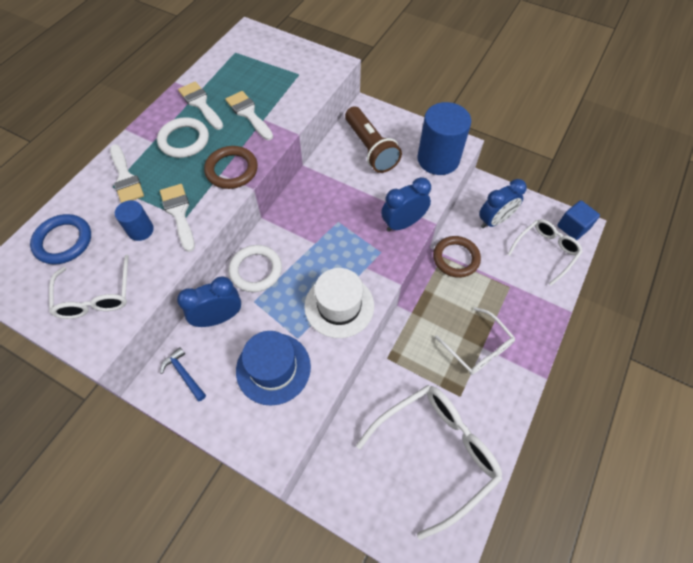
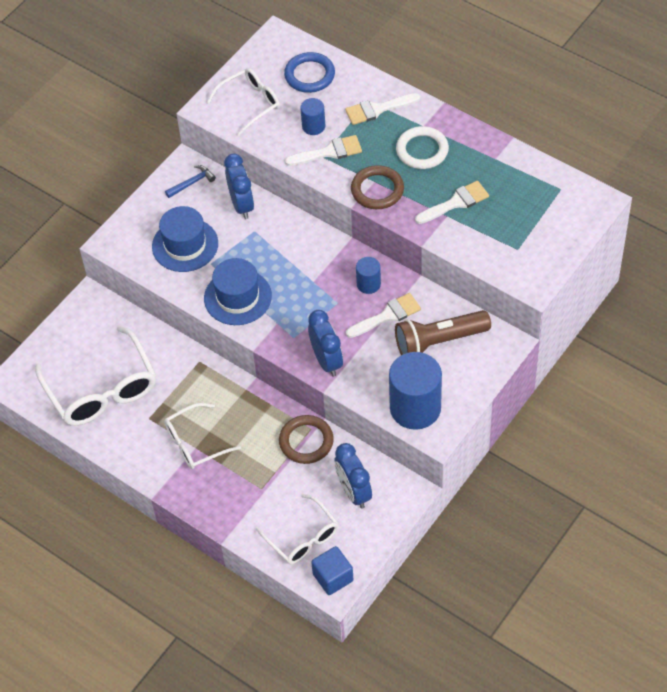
camera: 100 degrees right, 5 degrees down
white glasses [49,255,129,319] -> white glasses turned 150 degrees clockwise [207,68,280,136]
white brush [178,82,223,130] -> white brush moved to [346,293,421,338]
white ring [229,245,282,292] -> none
white hat [304,268,374,338] -> blue hat [204,258,272,325]
none -> blue cylinder [356,257,381,294]

